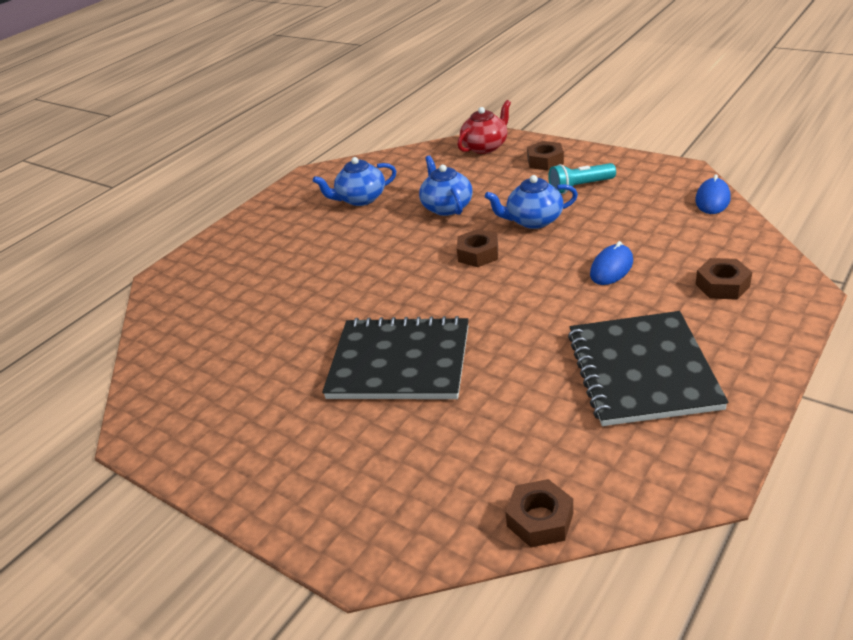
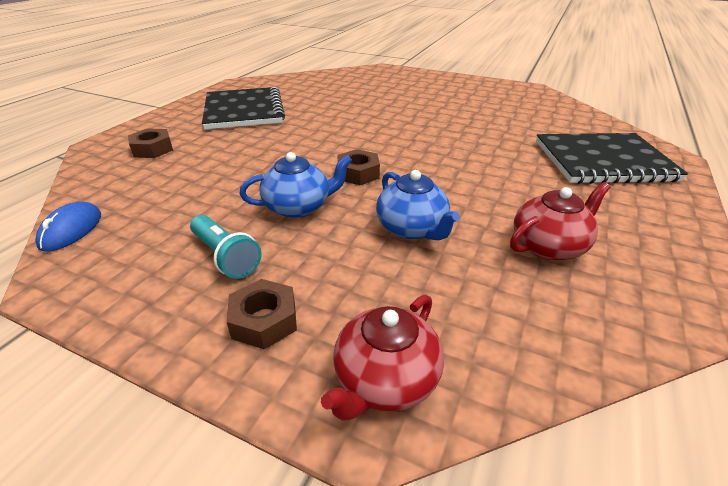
camera: 165 degrees right, 0 degrees up
blue teapot [313,157,397,206] -> red teapot [510,182,610,261]
black notebook [322,316,469,399] -> black notebook moved to [536,133,688,184]
brown nut [505,479,573,547] -> none
turquoise flashlight [548,163,616,194] -> turquoise flashlight turned 75 degrees clockwise [190,215,262,279]
blue mouse [590,241,633,285] -> none

